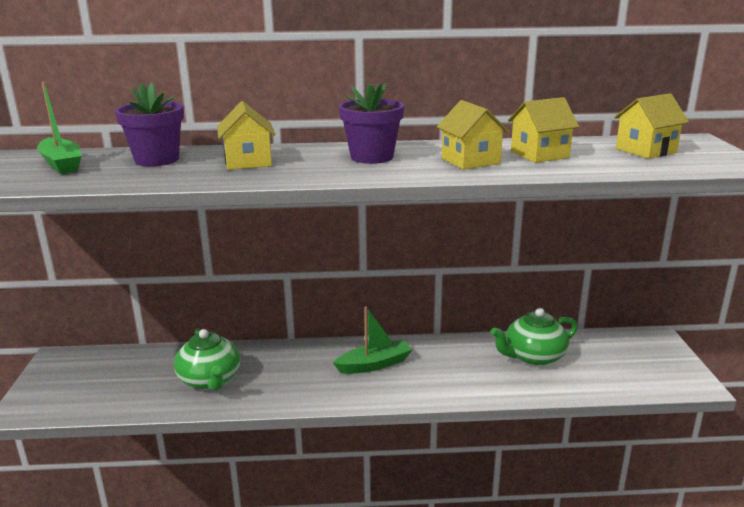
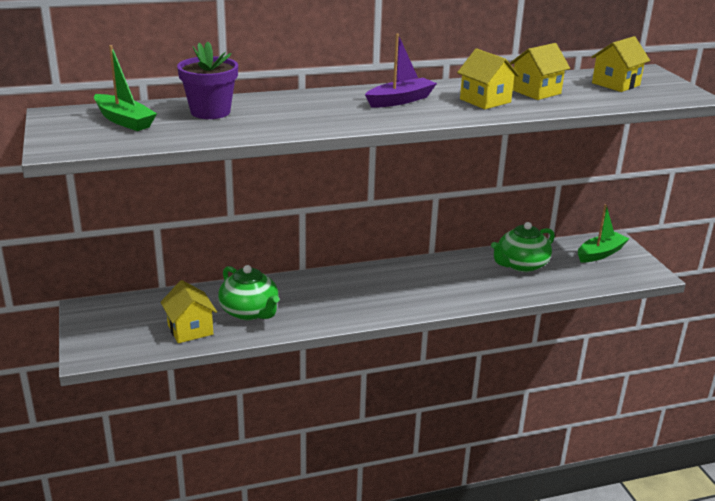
camera: 15 degrees left, 5 degrees up
yellow house [217,101,275,170] -> yellow house moved to [160,280,217,343]
green boat [333,306,413,374] -> green boat moved to [578,205,629,263]
purple flower pot [339,83,404,164] -> purple boat [365,34,437,107]

